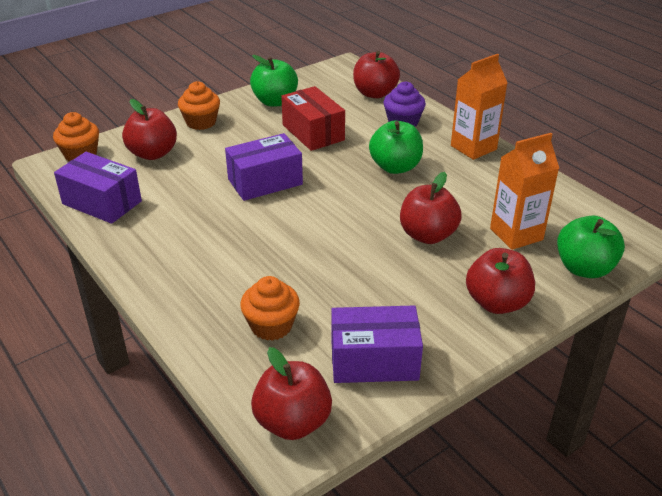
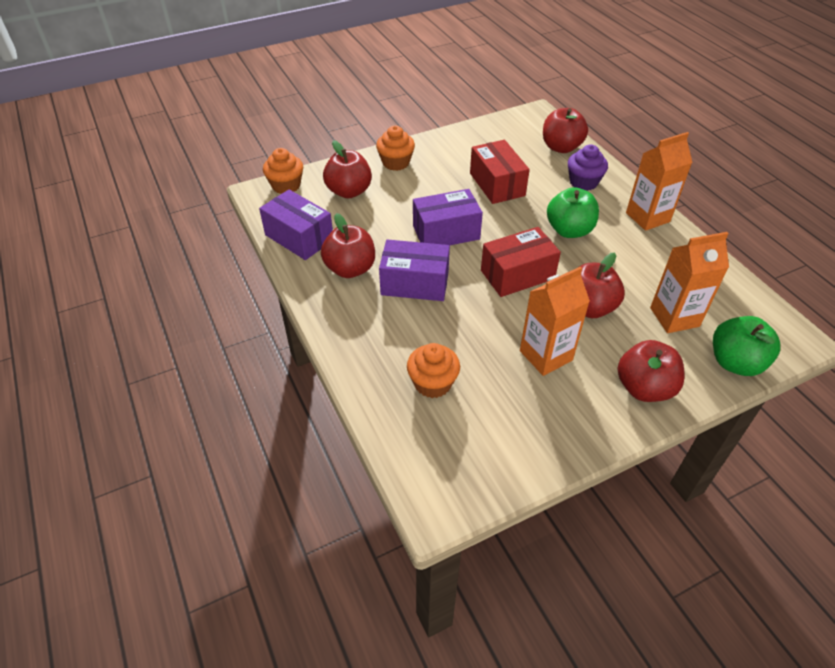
camera: 10 degrees right, 10 degrees up
green apple [250,55,298,107] -> none
red apple [251,347,332,440] -> red apple moved to [321,213,375,278]
purple box [331,305,423,383] -> purple box moved to [379,239,450,301]
none -> red box [481,227,561,297]
none -> orange carton [520,267,590,376]

